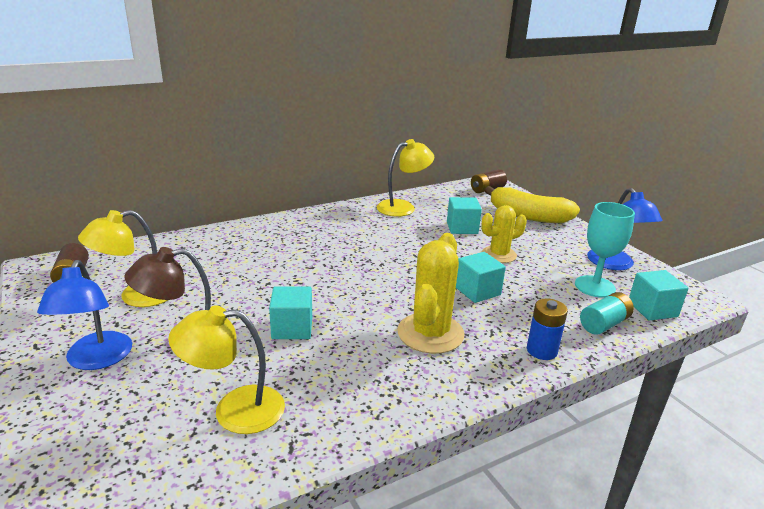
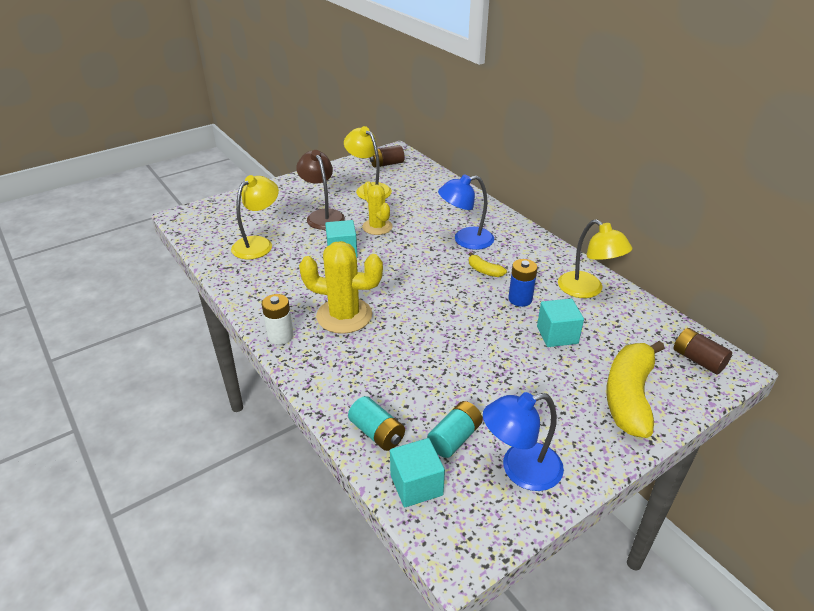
camera: 85 degrees right, 10 degrees up
blue lamp [37,260,132,370] -> blue lamp moved to [438,174,494,250]
yellow lamp [168,305,285,434] -> yellow lamp turned 45 degrees clockwise [231,175,279,259]
turquoise cube [456,252,506,303] -> none
yellow cactus [481,205,527,263] -> yellow cactus moved to [362,181,393,235]
blue battery [527,298,568,360] -> blue battery moved to [508,259,537,307]
turquoise goblet [575,202,635,298] -> turquoise battery [427,401,483,458]
none -> white battery [262,294,294,345]
none -> yellow banana [469,252,507,277]

